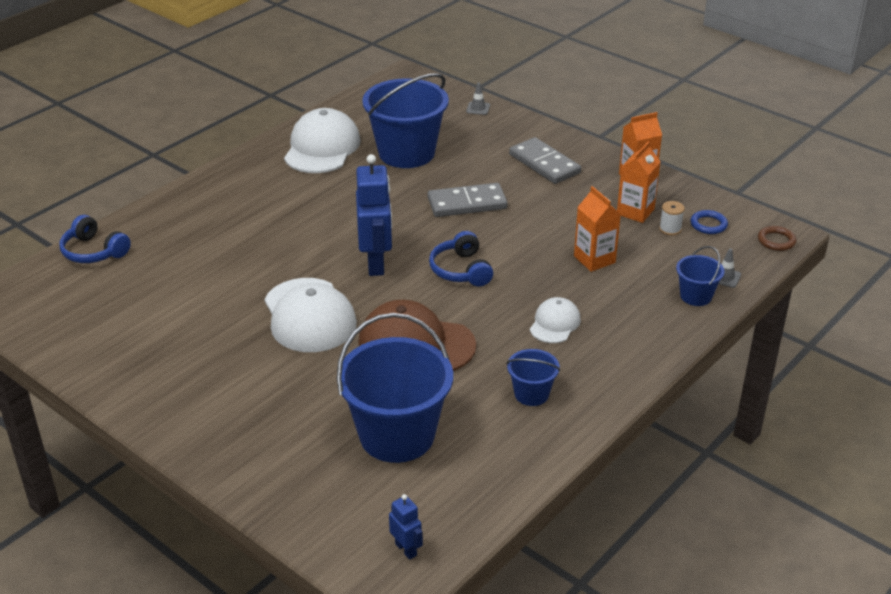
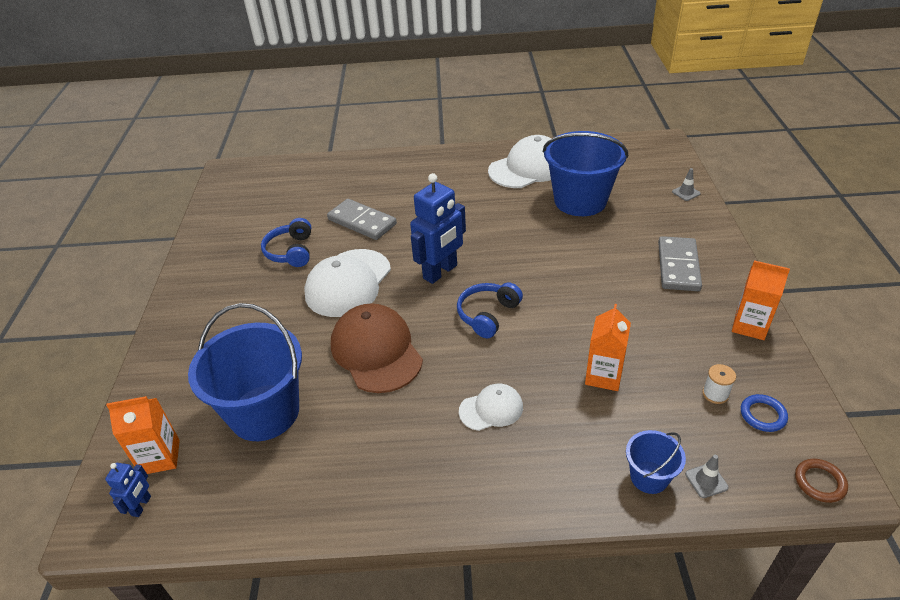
camera: 50 degrees right, 5 degrees up
blue headphones [59,215,131,263] -> blue headphones moved to [261,218,311,267]
grey domino [428,183,508,217] -> grey domino moved to [327,199,397,240]
blue bucket [506,349,560,406] -> none
orange carton [617,141,661,223] -> orange carton moved to [106,396,180,474]

